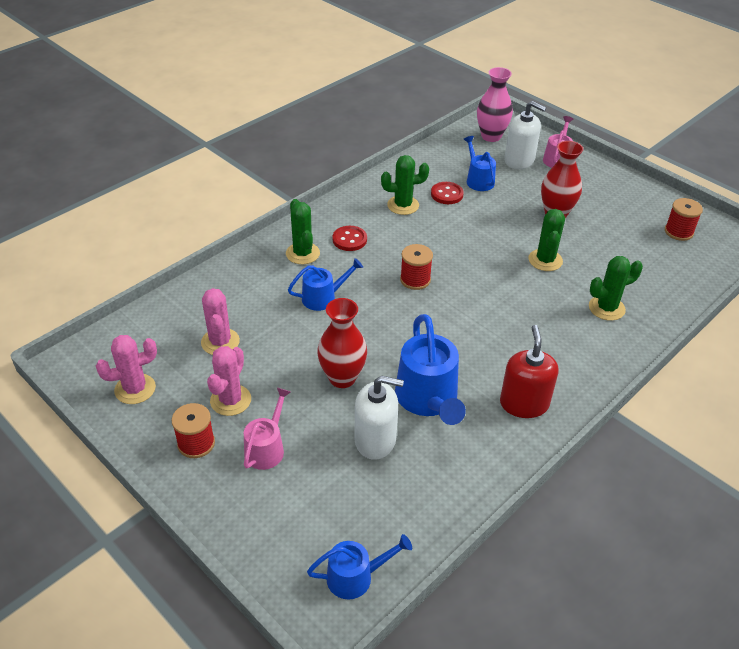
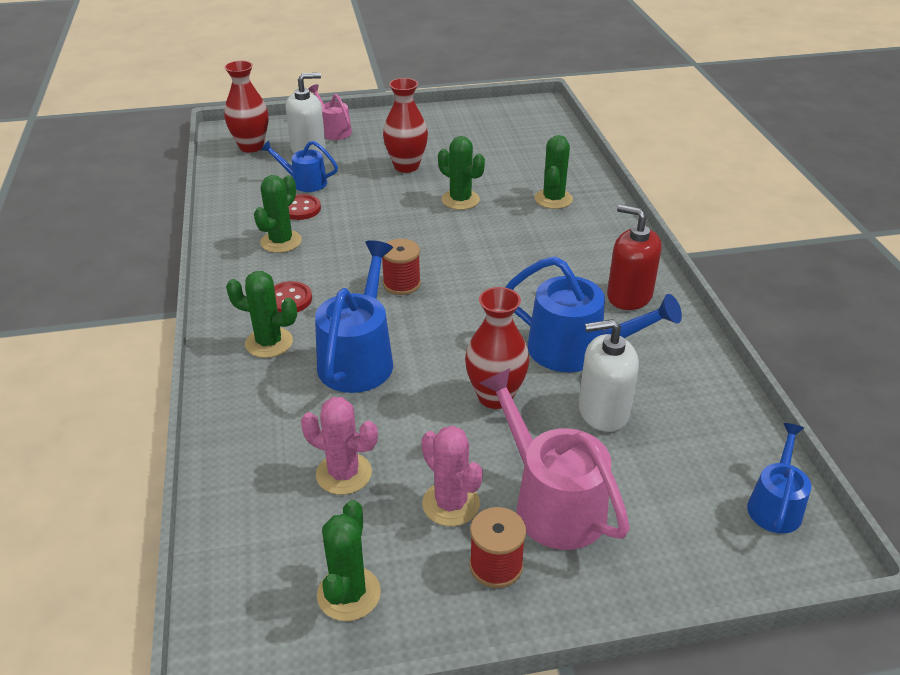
camera: 55 degrees left, 5 degrees down
pink cactus [96,335,157,404] -> green cactus [317,500,381,621]
pink watering can [244,388,291,470] -> pink watering can [480,368,630,550], size x1.70
blue watering can [288,258,363,311] -> blue watering can [315,240,393,393], size x1.70
white soap dispenser [355,376,404,460] -> white soap dispenser turned 135 degrees counterclockwise [578,319,639,432]
pink vase [477,67,513,142] -> red vase [224,61,269,153]
red spool [665,198,703,241] -> none

